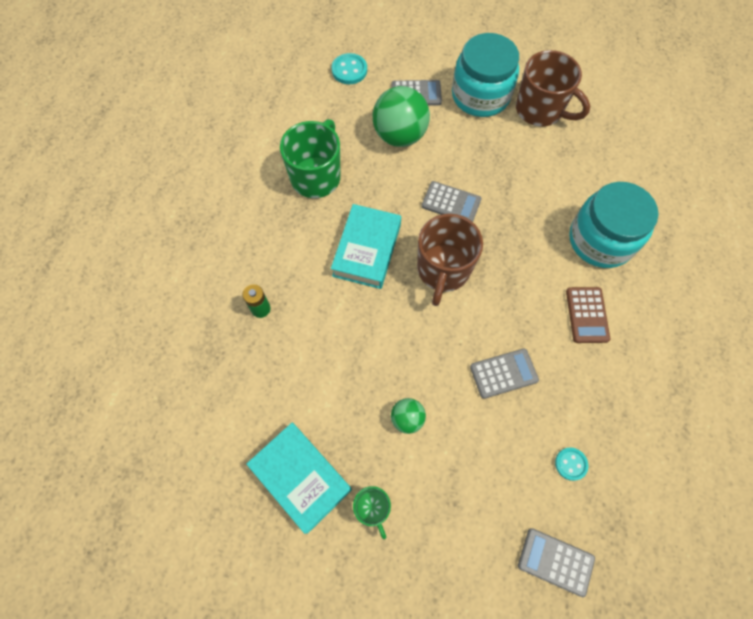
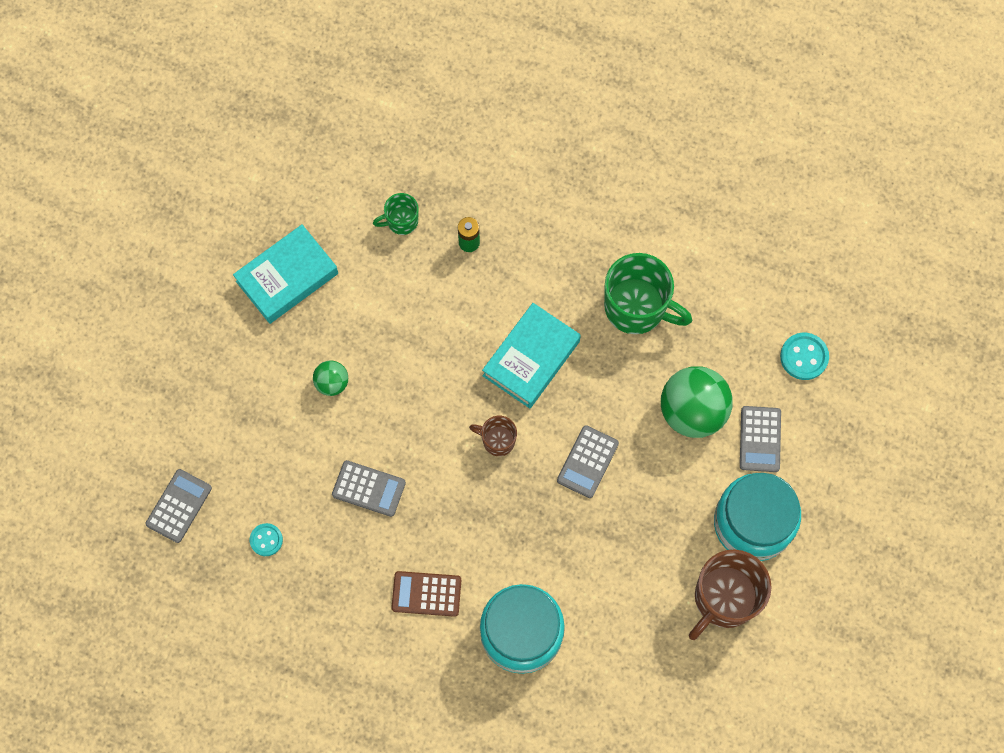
camera: 95 degrees right, 5 degrees up
turquoise book [331,204,401,289] -> turquoise book turned 75 degrees counterclockwise [482,303,581,408]
green mug [353,486,391,539] -> green mug moved to [373,193,418,235]
brown mug [417,214,483,306] -> brown mug [469,416,517,456], size x0.52
grey calculator [470,348,539,399] -> grey calculator turned 60 degrees counterclockwise [332,460,406,517]

